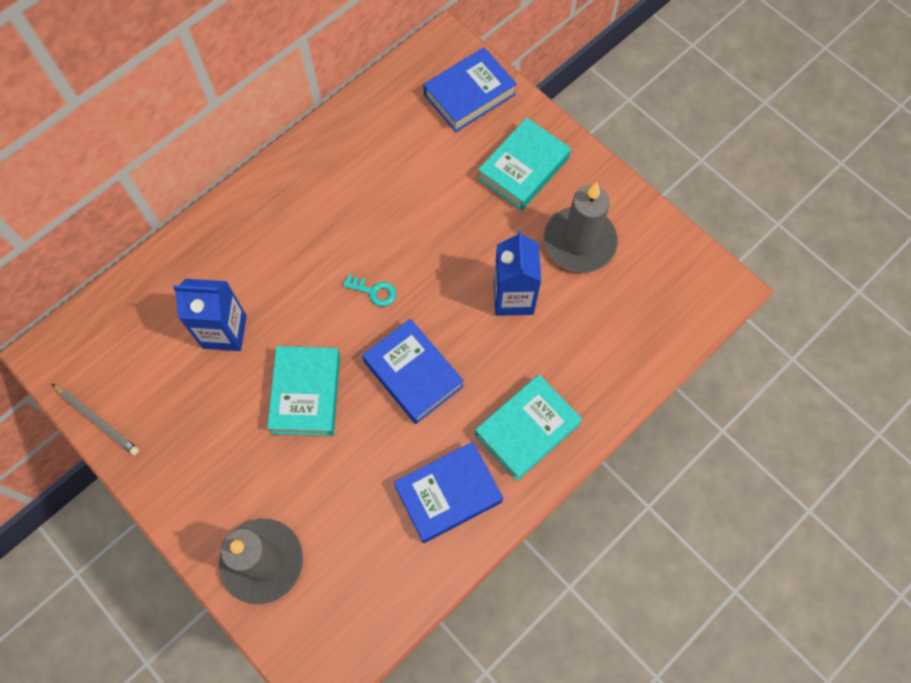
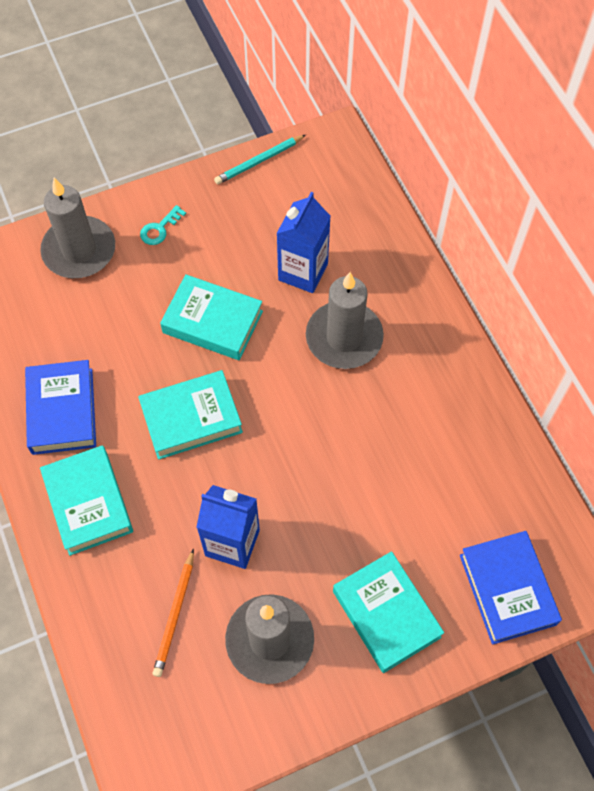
camera: 110 degrees right, 5 degrees down
grey pencil [52,384,140,456] -> turquoise pencil [214,135,306,185]
turquoise key [343,274,396,307] -> turquoise key moved to [140,205,186,245]
blue book [362,319,464,424] -> turquoise book [138,370,243,460]
none -> orange pencil [153,549,194,677]
none -> grey candle [306,272,384,369]

